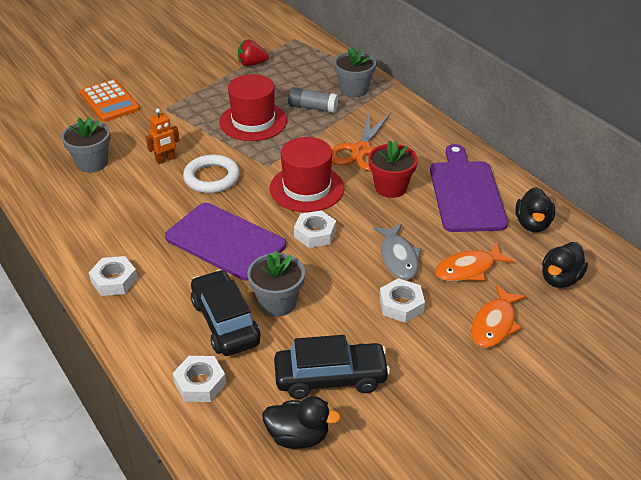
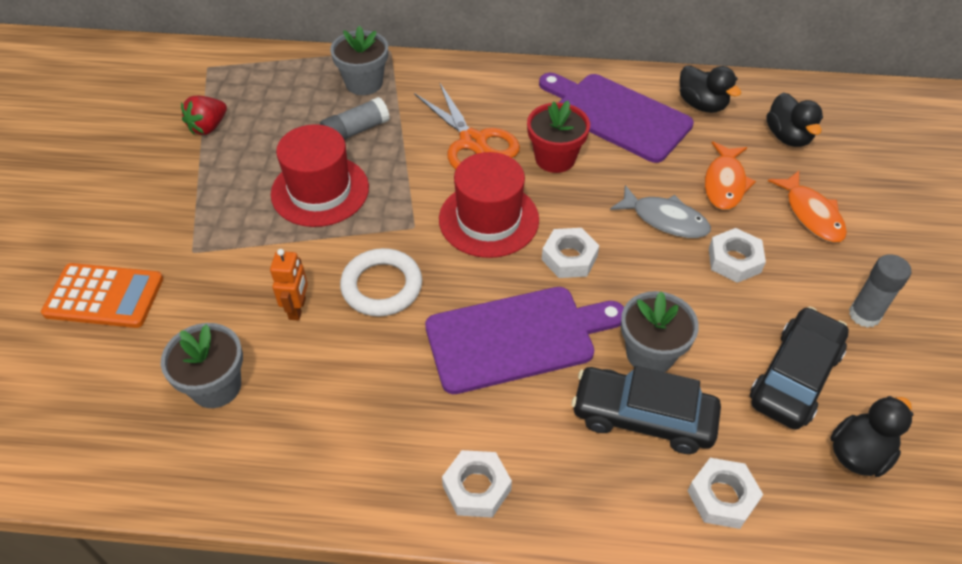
camera: 50 degrees left, 10 degrees up
none -> grey glue stick [849,254,912,328]

